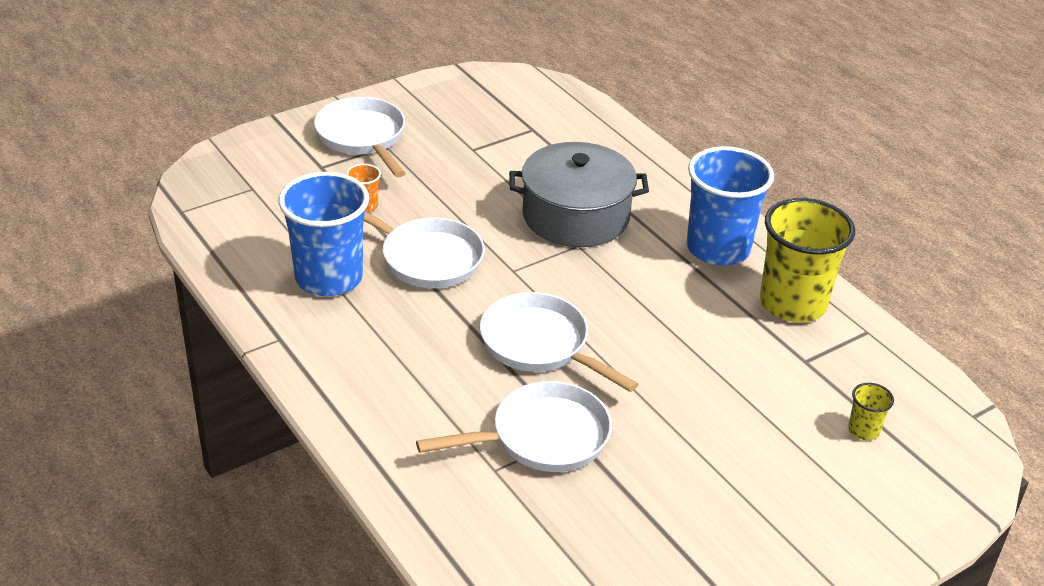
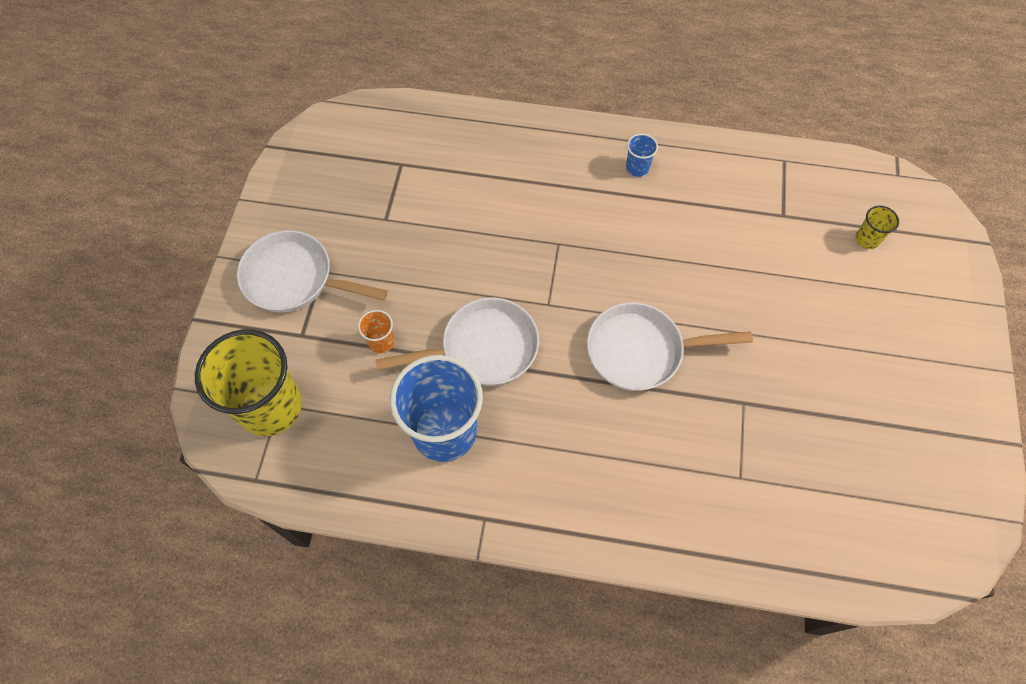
camera: 45 degrees left, 25 degrees up
white pan [416,381,612,472] -> none
grey pot [509,142,649,247] -> none
blue cup [687,146,774,266] -> blue cup [626,134,658,177], size x0.42
yellow cup [760,198,855,322] -> yellow cup moved to [195,329,302,436]

